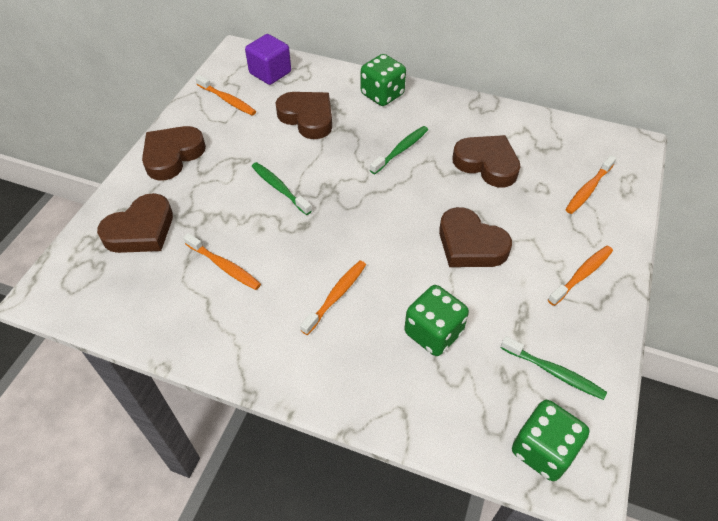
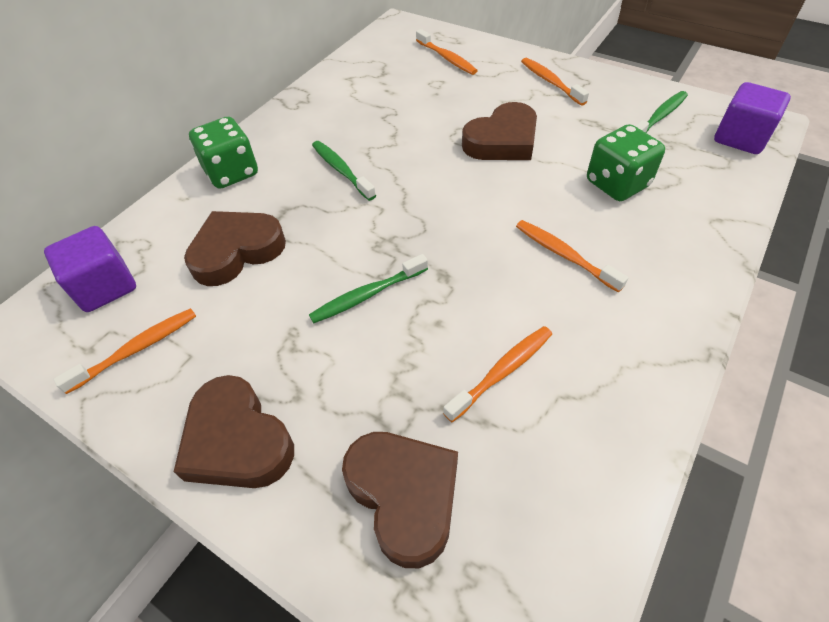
camera: 75 degrees left, 0 degrees up
brown heart [452,135,521,187] -> none
green dice [512,400,590,481] -> purple cube [714,82,791,154]

